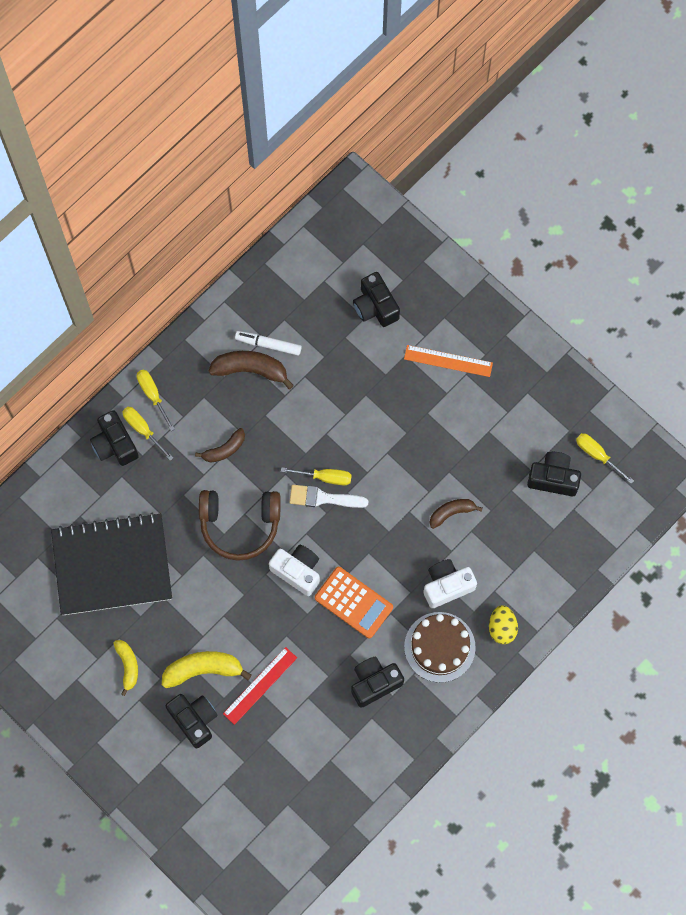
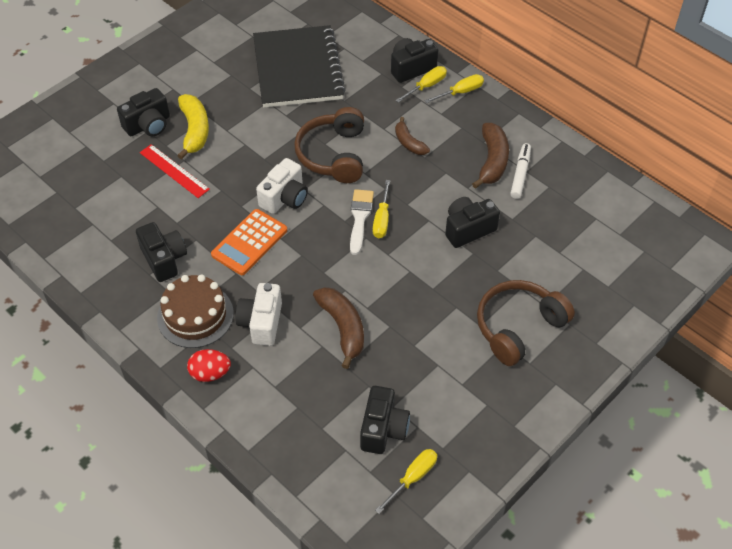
camera: 90 degrees right, 20 degrees down
yellow banana [113,640,138,696] -> none
black camera [353,272,400,327] -> black camera moved to [445,197,500,248]
orange ruler [404,345,493,377] -> brown headphones [477,280,575,366]
white camera [423,559,477,608] -> white camera turned 150 degrees counterclockwise [235,283,282,346]
brown banana [430,499,482,529] -> brown banana [313,287,364,369], size x1.58
yellow egg [489,605,518,644] -> red egg [187,349,231,382]

